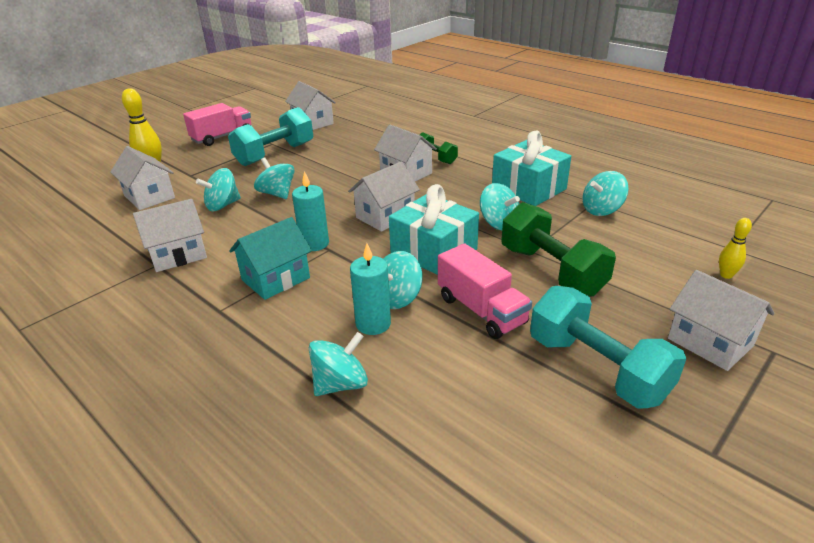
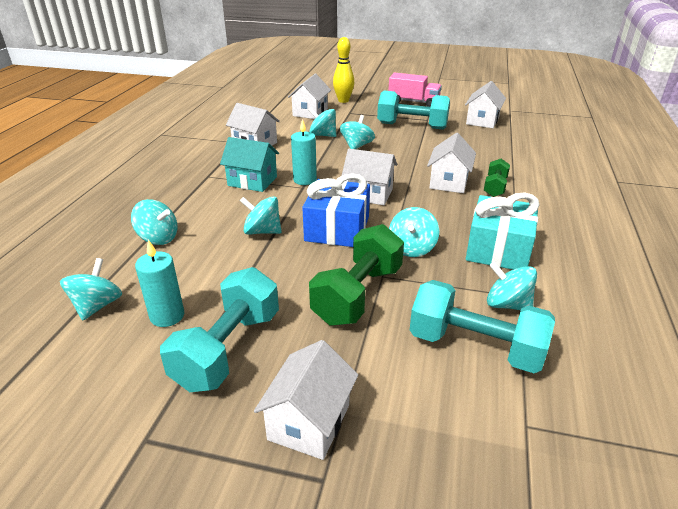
camera: 60 degrees right, 0 degrees up
turquoise candle [350,243,391,335] -> turquoise candle moved to [135,239,184,327]
turquoise gift [389,184,479,275] -> blue gift [302,173,370,247]
pink truck [438,243,532,339] -> none
yellow bowling pin [719,218,752,279] -> none
none -> turquoise spinning top [60,258,122,321]
none -> turquoise dumbbell [410,280,555,373]

